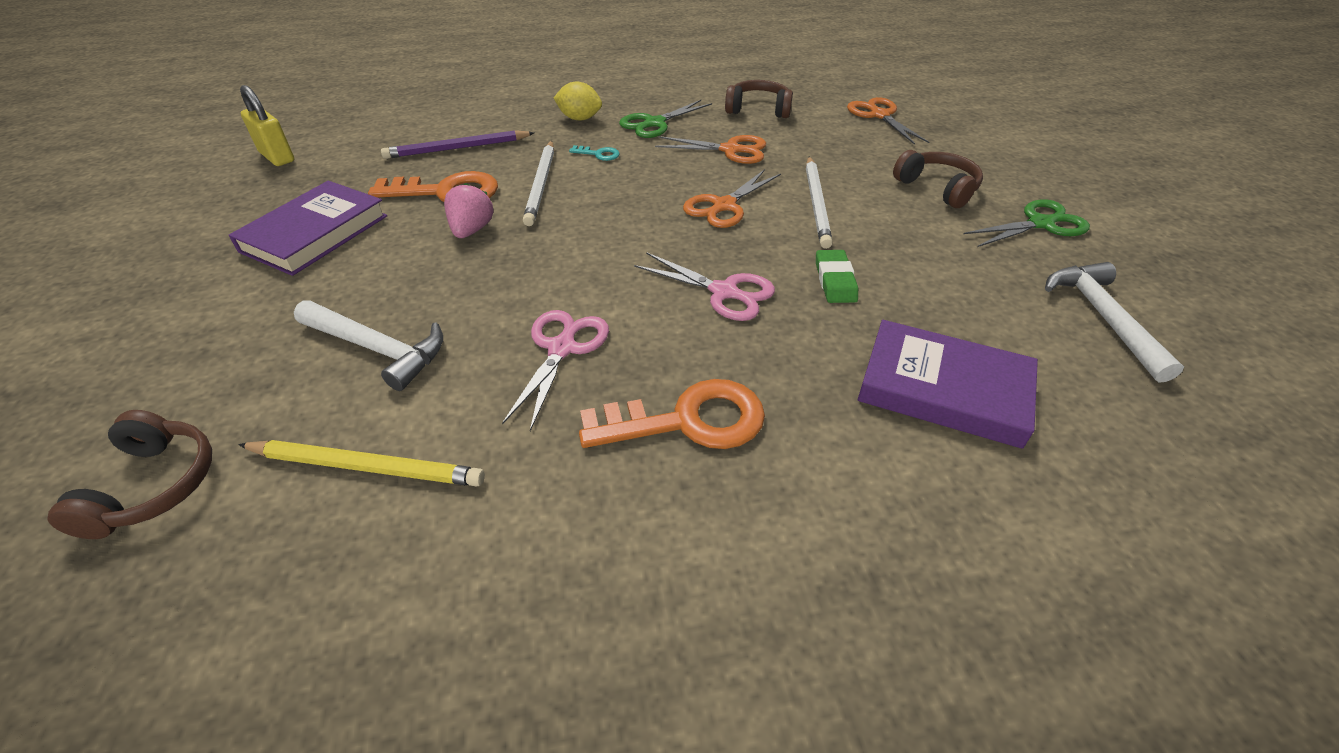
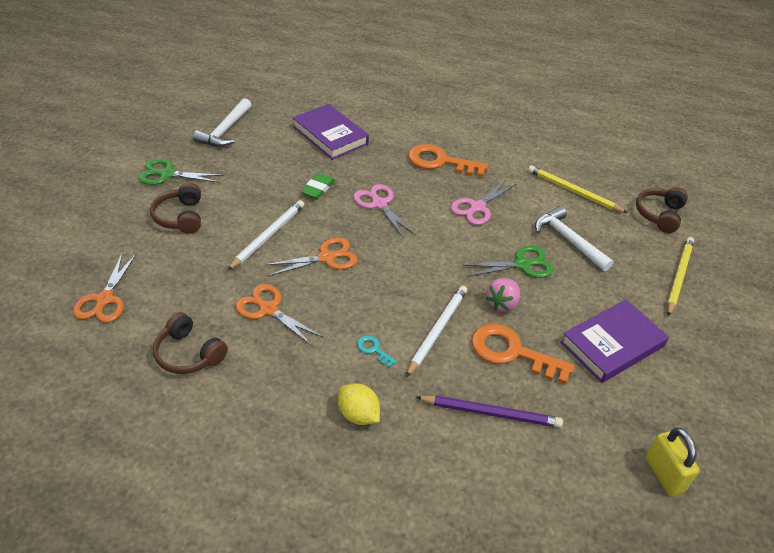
camera: 155 degrees left, 0 degrees up
green scissors [619,100,712,138] -> green scissors moved to [462,246,553,278]
none -> yellow pencil [667,237,694,316]

